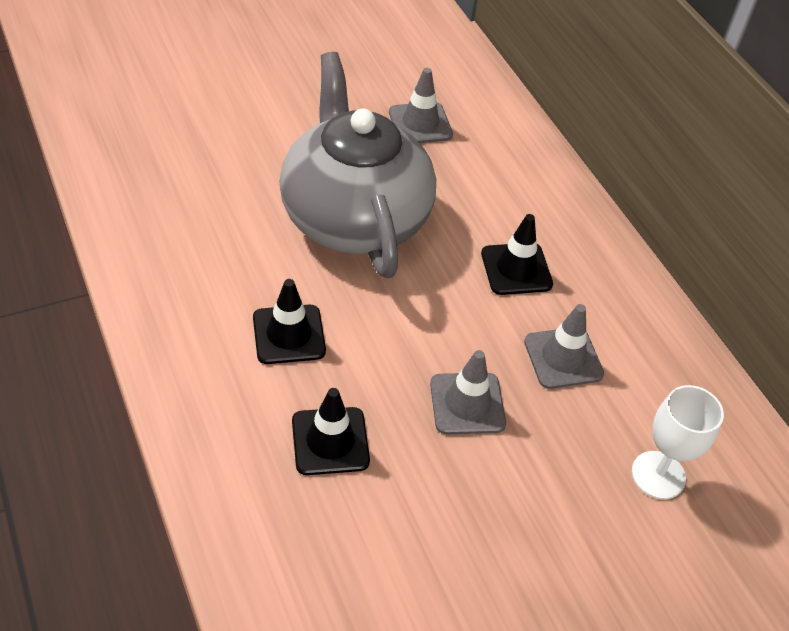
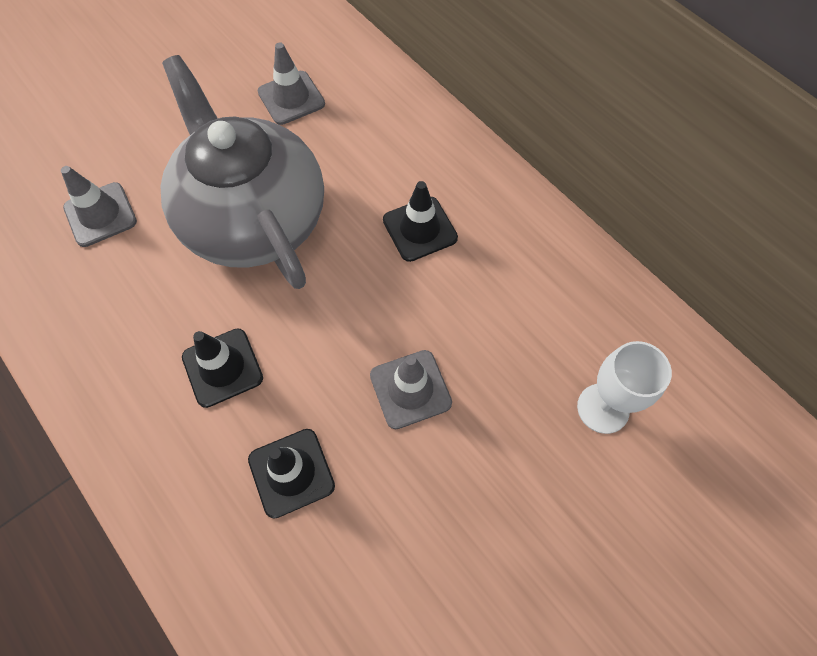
camera: 10 degrees left, 15 degrees up
grey traffic cone [524,304,604,389] -> grey traffic cone moved to [61,166,137,247]

